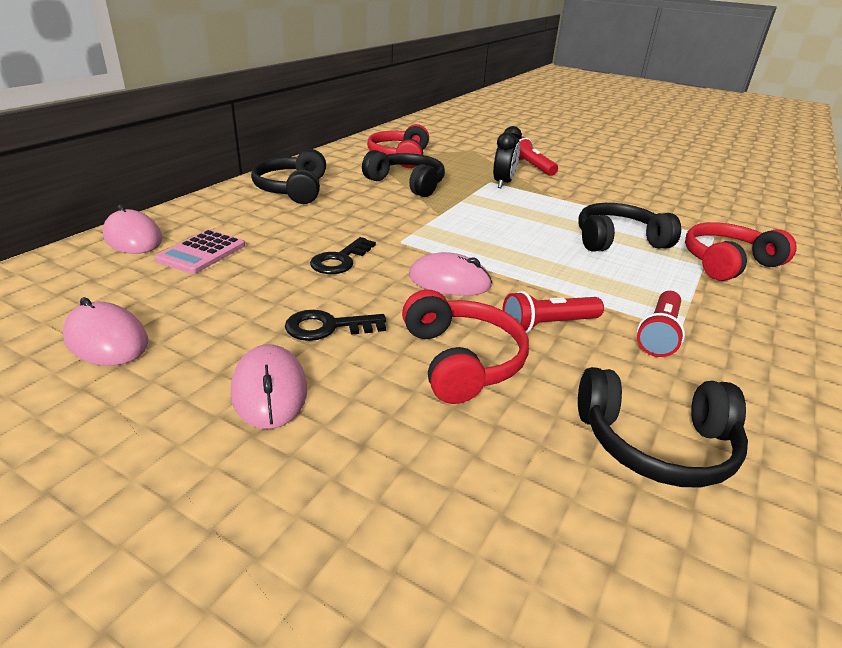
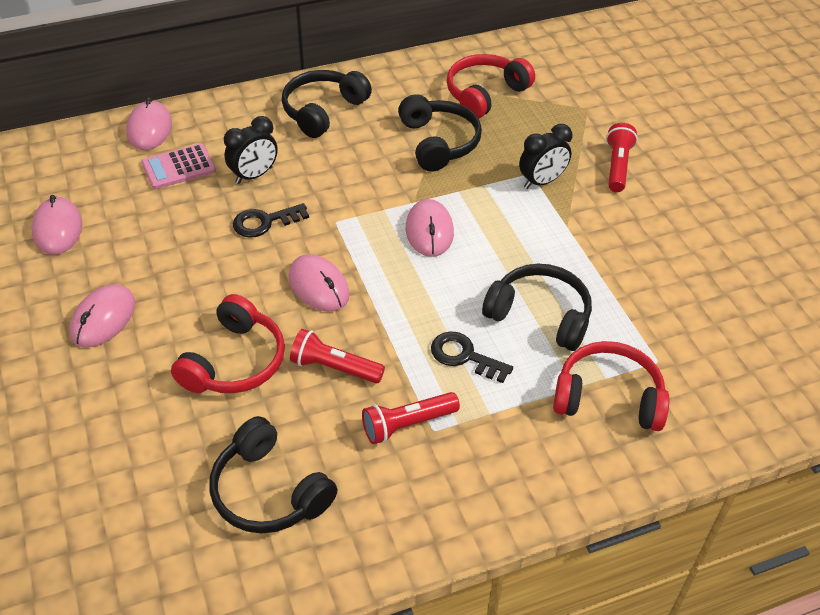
camera: 40 degrees right, 15 degrees up
black key [285,310,386,341] -> black key moved to [431,331,513,383]
none -> black clock [224,116,278,184]
none -> pink mouse [406,199,454,257]

